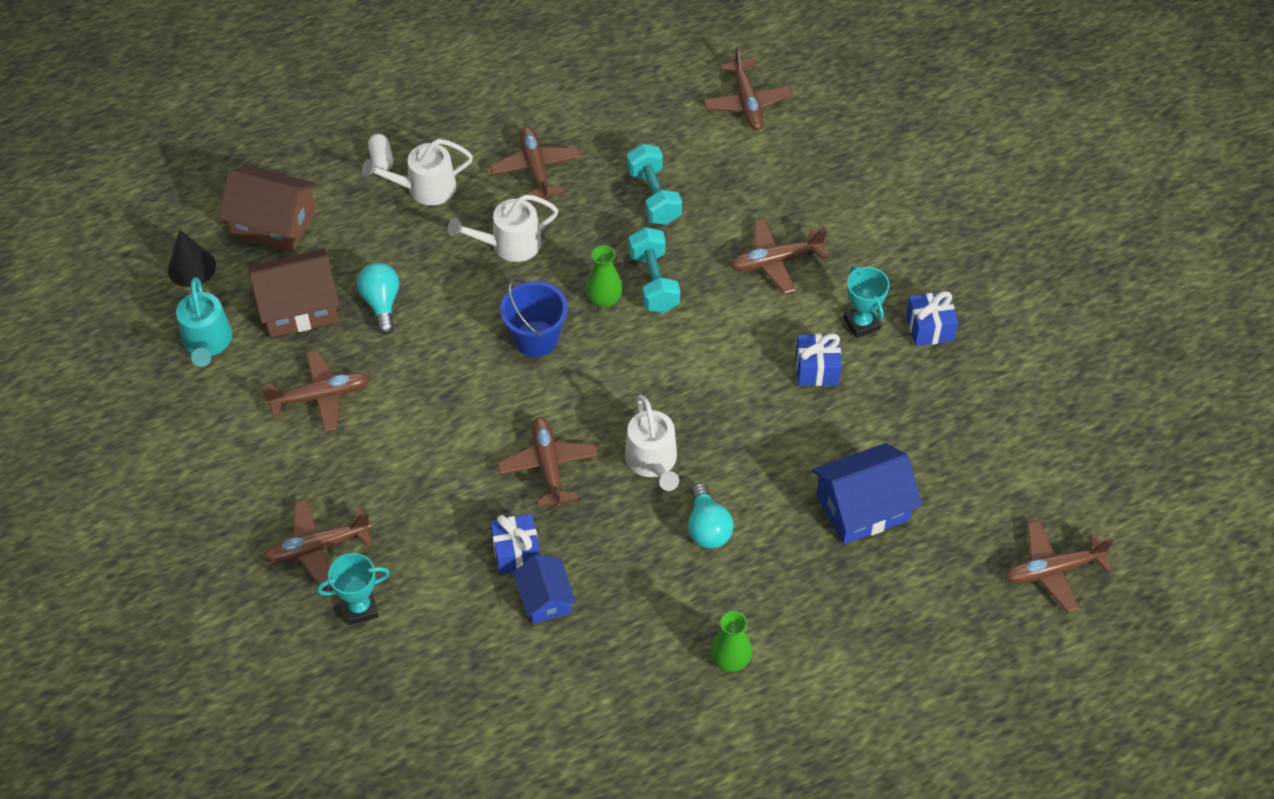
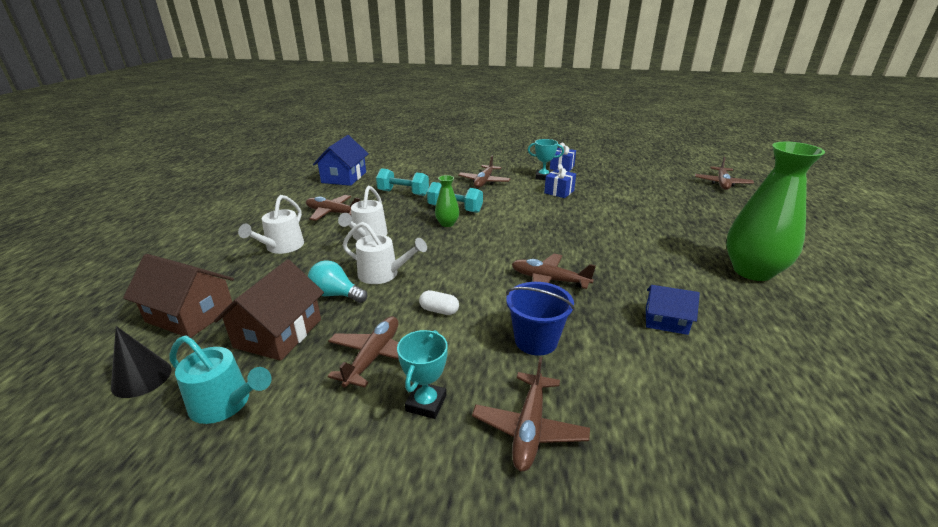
camera: 55 degrees left, 25 degrees down
brown house [219,166,318,252] -> brown house turned 60 degrees clockwise [123,254,234,338]
turquoise trophy [317,553,390,625] -> turquoise trophy moved to [397,330,448,419]
white capsule [368,134,393,171] -> white capsule moved to [419,290,459,315]
blue gift [490,514,540,575] -> none
blue bucket [500,279,568,357] -> blue bucket moved to [506,282,575,356]
white watering can [625,395,679,491] -> white watering can moved to [343,222,427,284]
turquoise light bulb [688,483,734,549] -> none
brown plane [703,46,792,130] -> none
green vase [710,611,752,672] -> green vase [726,142,825,281], size x2.18
blue house [812,443,922,544] -> blue house moved to [313,135,369,186]

